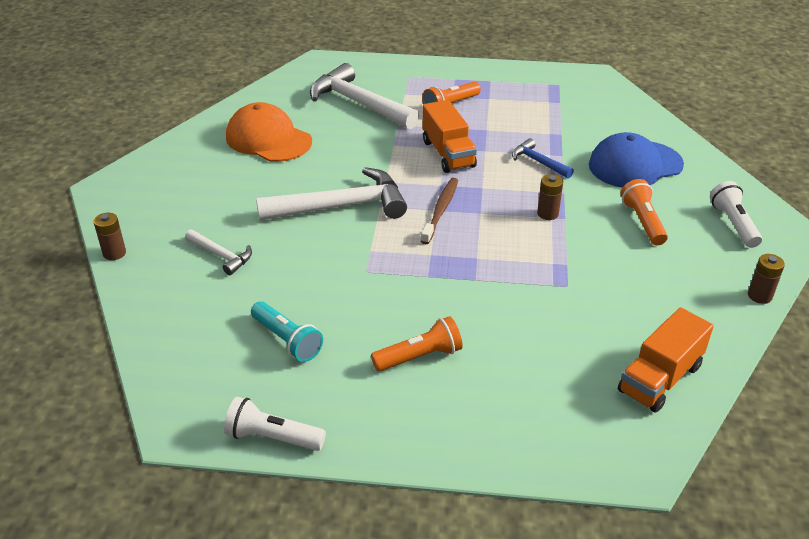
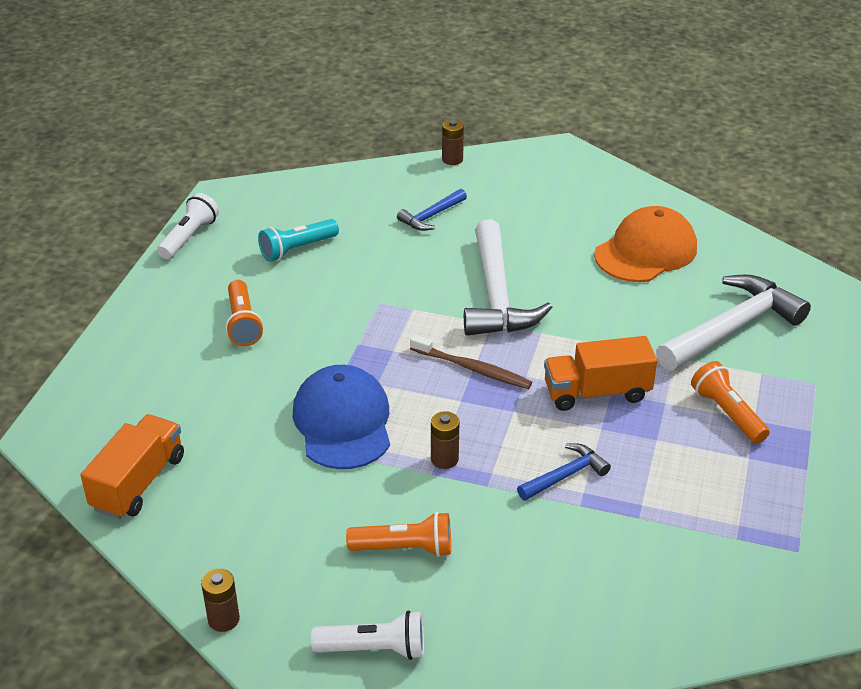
camera: 100 degrees right, 0 degrees up
white hammer [185,230,252,275] -> blue hammer [397,189,467,231]
blue cap [589,132,684,188] -> blue cap moved to [293,365,390,469]
orange truck [618,307,714,413] -> orange truck turned 60 degrees clockwise [81,414,184,519]

